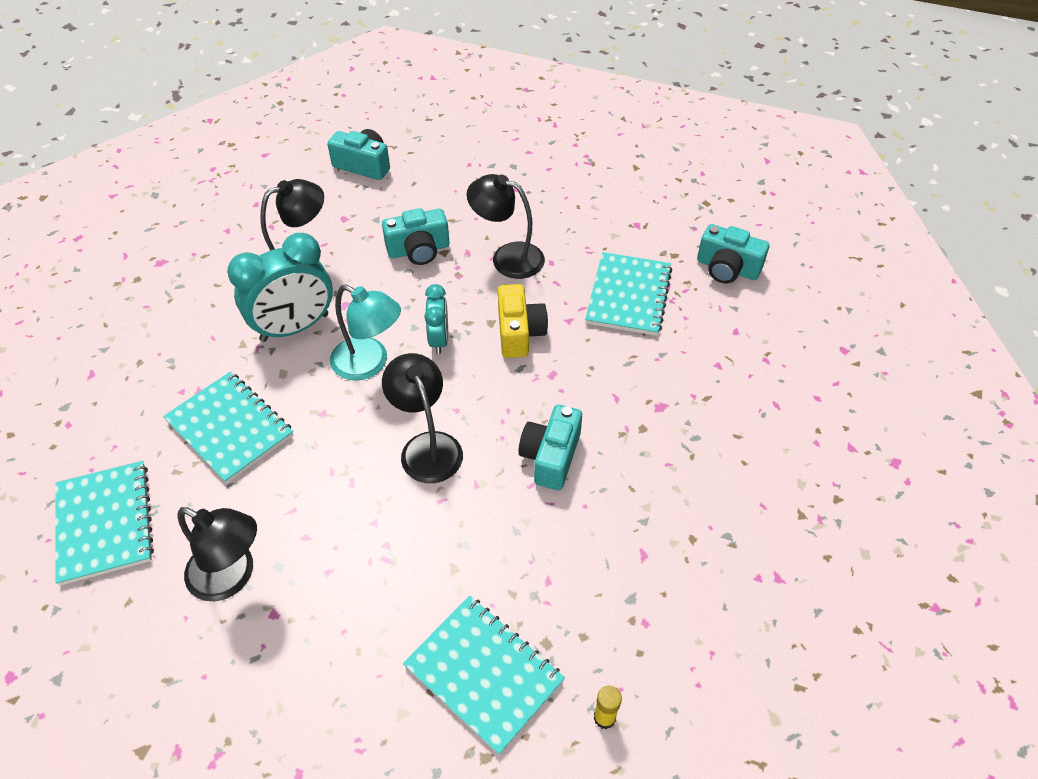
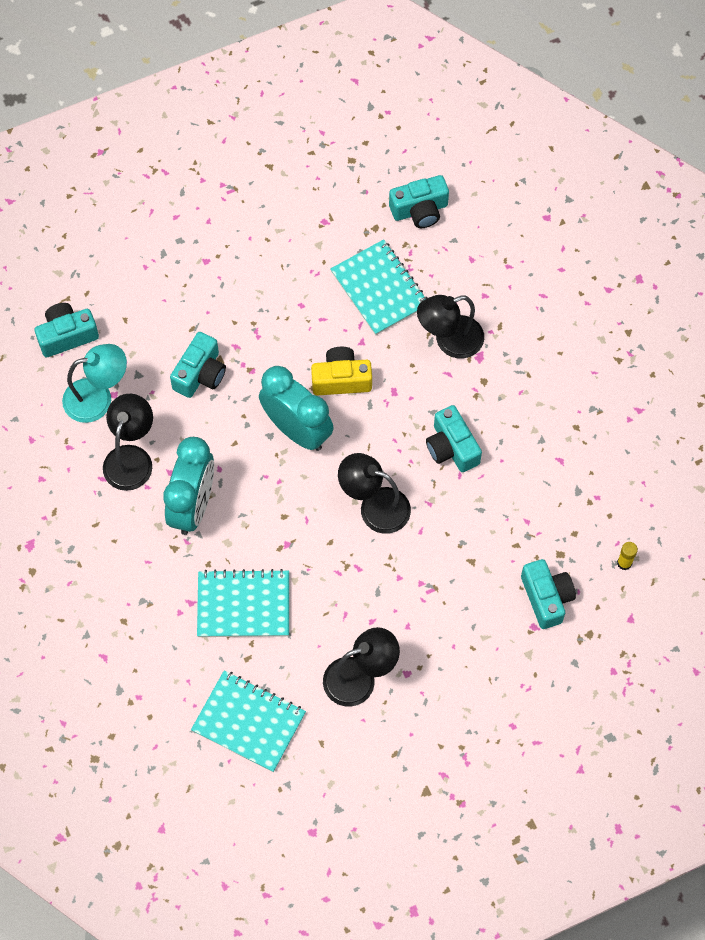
camera: 45 degrees left, 15 degrees up
turquoise lamp [330,285,401,381] -> turquoise lamp moved to [62,344,127,423]
turquoise notebook [403,596,565,755] -> turquoise camera [521,559,576,629]
turquoise clock [424,284,448,354] -> turquoise clock [259,366,334,451], size x1.81
black lamp [467,174,545,279] -> black lamp moved to [417,295,484,358]
yellow camera [498,284,548,358] -> yellow camera turned 45 degrees counterclockwise [311,347,372,396]

